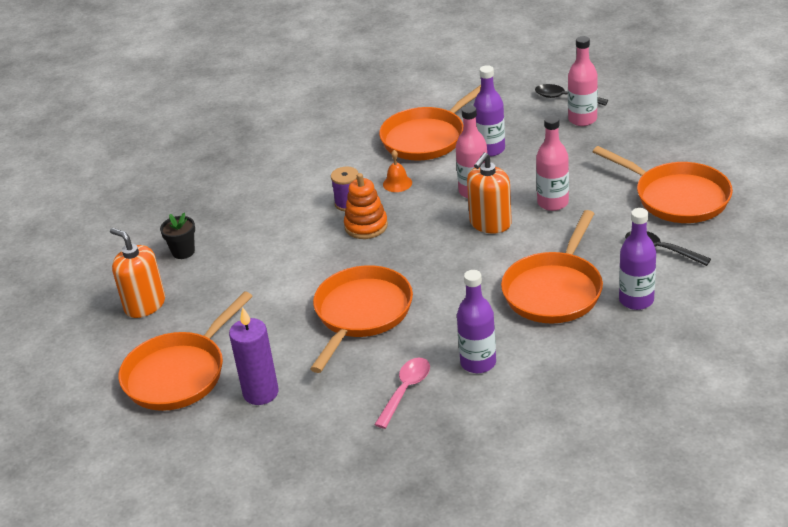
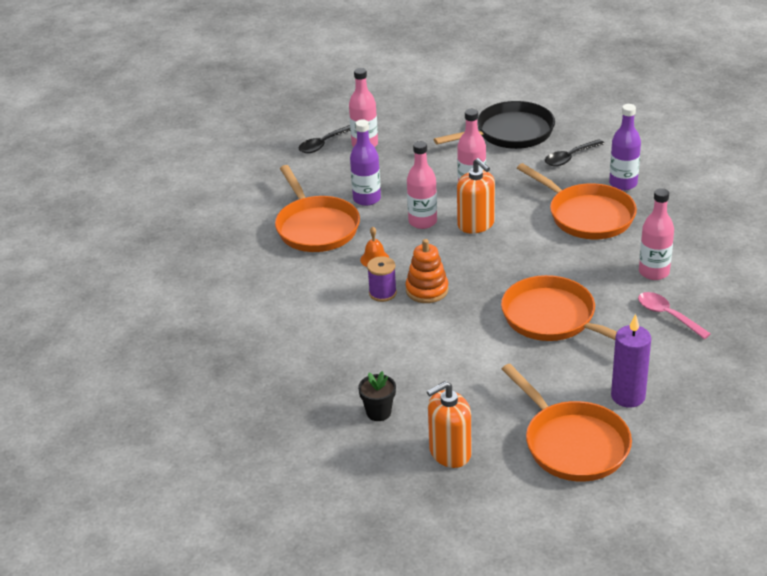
camera: 70 degrees left, 0 degrees up
purple bottle [457,270,496,373] -> pink bottle [639,188,674,280]
orange pan [593,146,733,223] -> black pan [434,101,555,149]

